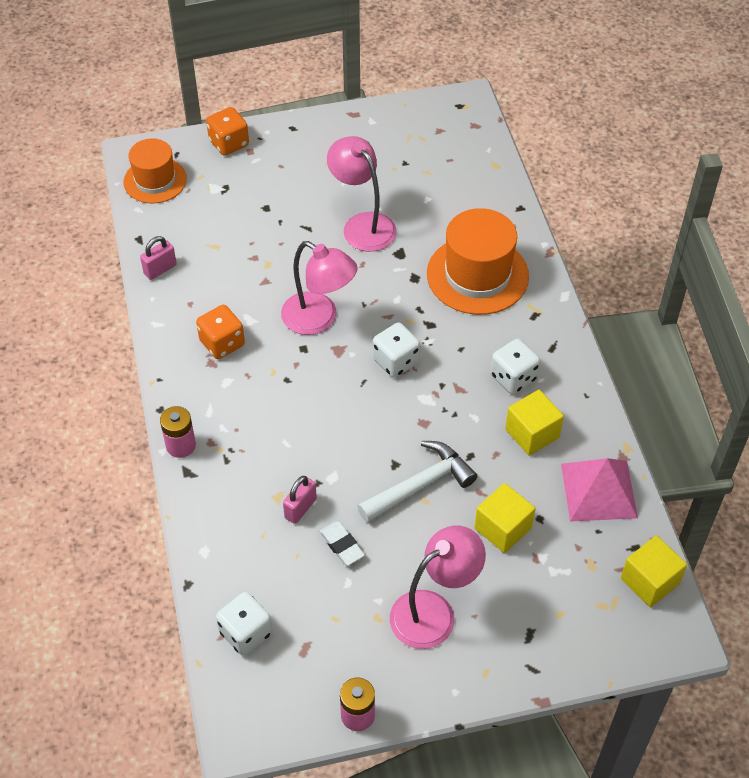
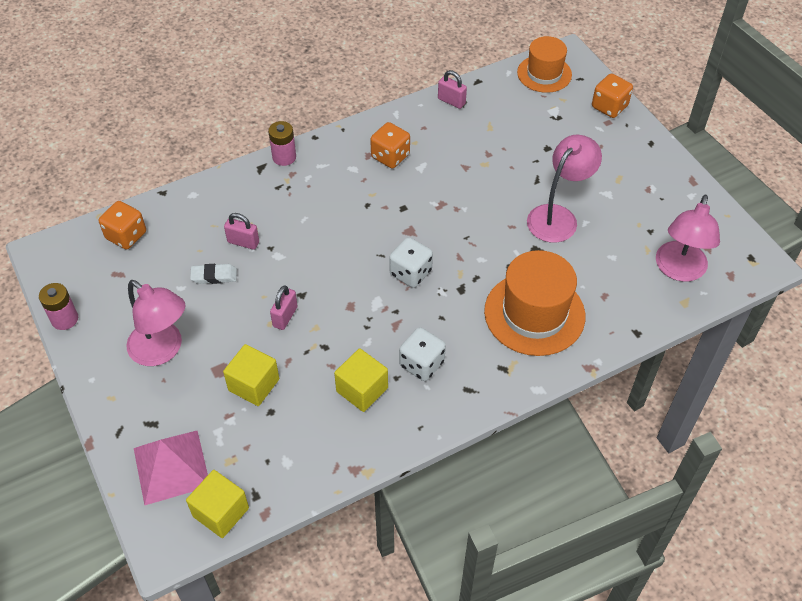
camera: 75 degrees right, 0 degrees up
white dice [216,592,273,656] -> orange dice [99,201,146,249]
pink lamp [281,241,358,335] -> pink lamp moved to [656,195,720,282]
white eraser [319,521,365,566] -> white eraser turned 45 degrees clockwise [190,264,237,284]
white hammer [357,441,477,523] -> pink padlock [270,285,298,330]
pink pyramid [561,458,638,522] -> pink pyramid moved to [134,430,208,506]

